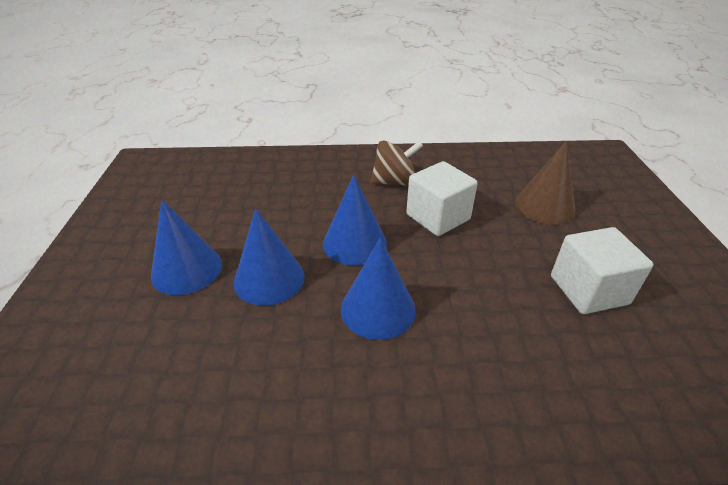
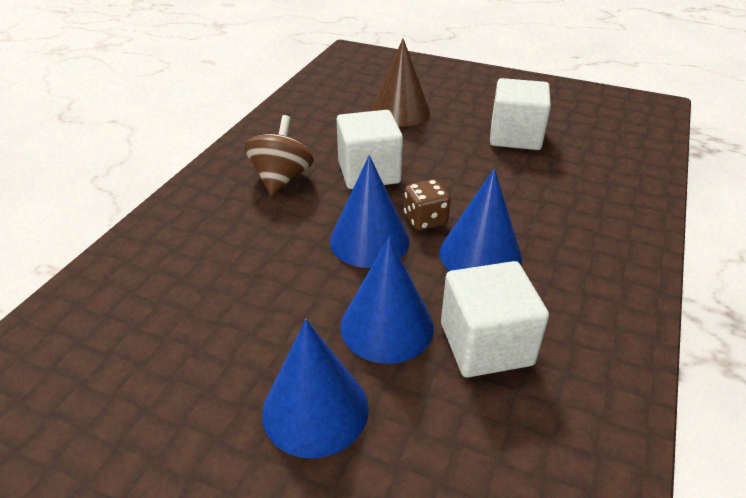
camera: 65 degrees left, 0 degrees up
none -> brown dice [404,179,450,230]
none -> white cube [441,261,549,378]

